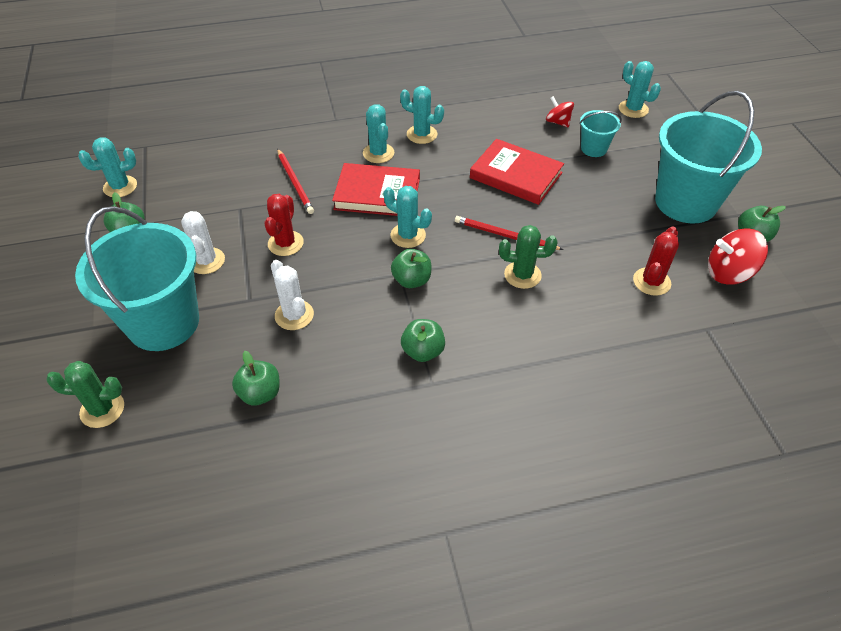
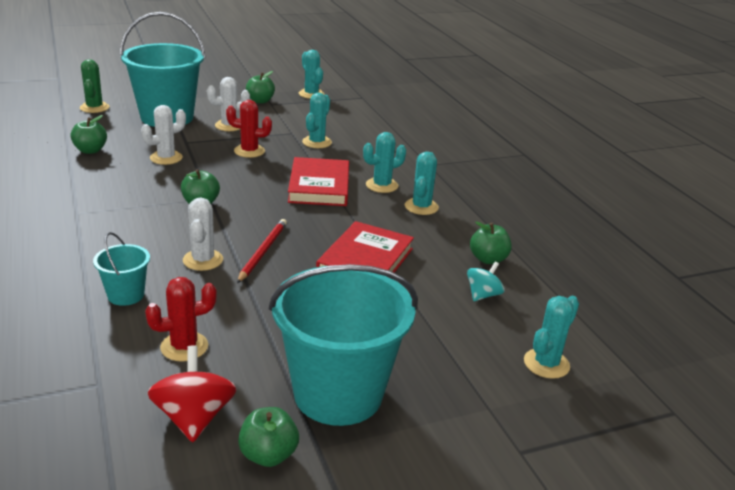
camera: 80 degrees right, 20 degrees down
red pencil [277,149,314,214] -> none
turquoise cactus [383,186,432,248] -> turquoise cactus moved to [302,93,332,148]
green apple [401,319,445,362] -> green apple moved to [470,221,512,264]
green cactus [499,225,558,289] -> white cactus [183,197,223,271]
red spinning top [546,96,574,127] -> turquoise spinning top [467,262,505,301]
turquoise bucket [579,110,622,157] -> turquoise bucket moved to [93,232,150,306]
red cactus [633,226,679,296] -> red cactus turned 45 degrees counterclockwise [145,277,217,362]

